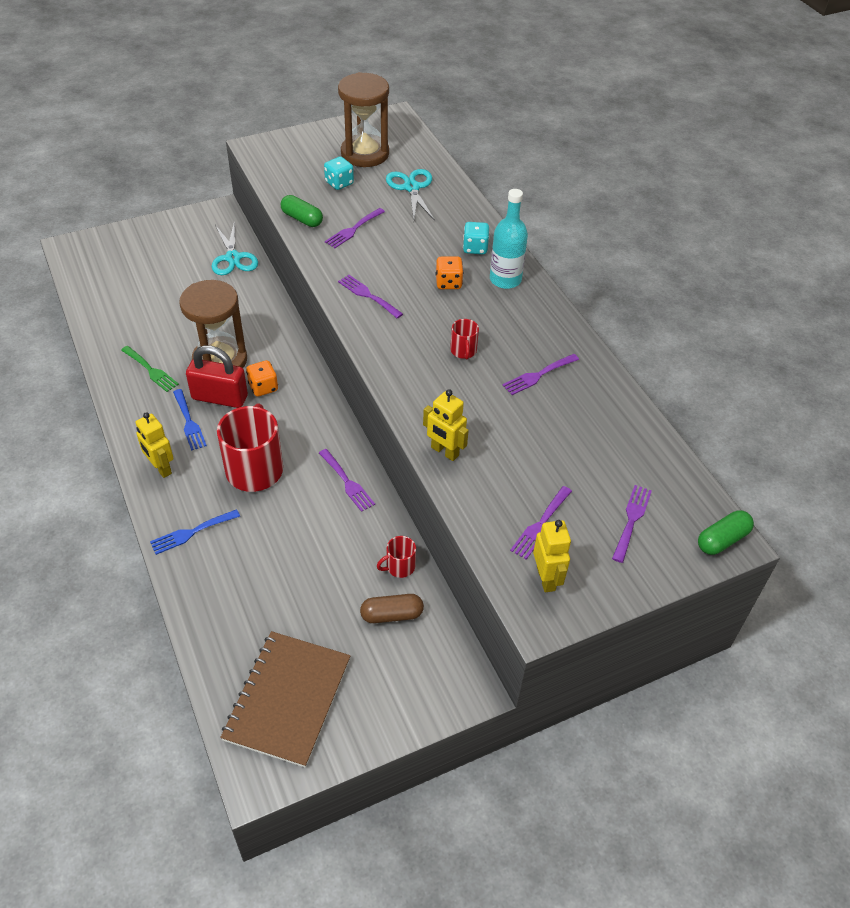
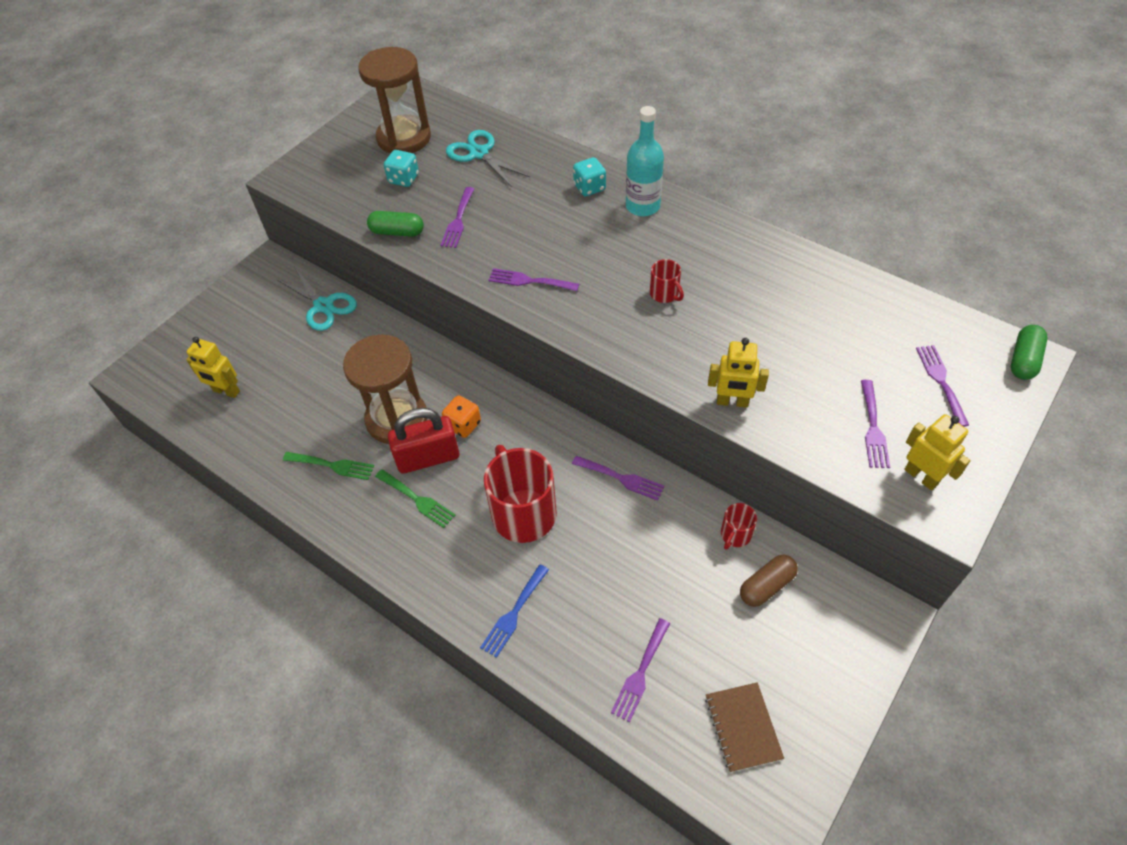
camera: 25 degrees left, 5 degrees up
yellow robot [136,412,174,478] -> yellow robot moved to [186,337,240,398]
blue fork [173,389,207,451] -> green fork [375,469,455,528]
brown notebook [220,631,351,768] -> brown notebook [705,682,784,772], size x0.56
orange dice [436,256,464,289] -> none
purple fork [502,354,579,395] -> purple fork moved to [611,618,670,722]

